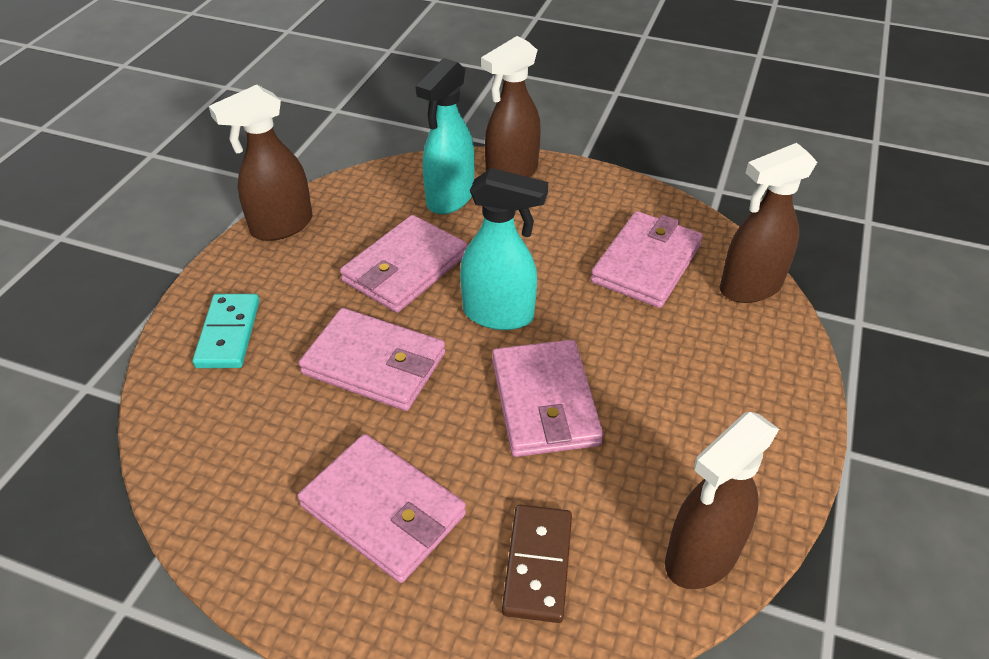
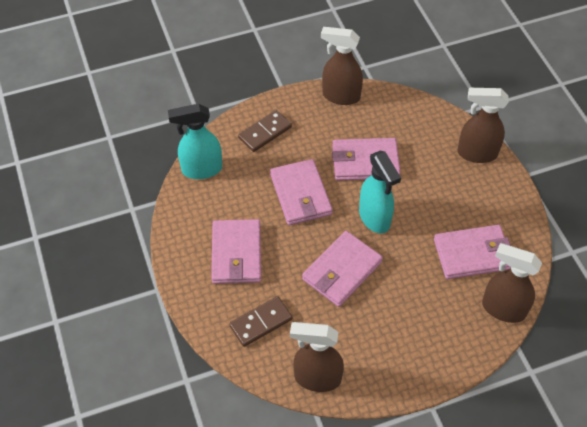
camera: 50 degrees right, 10 degrees up
turquoise domino [193,294,260,368] -> brown domino [238,110,292,152]
turquoise spray bottle [416,58,475,214] -> turquoise spray bottle moved to [168,104,222,179]

